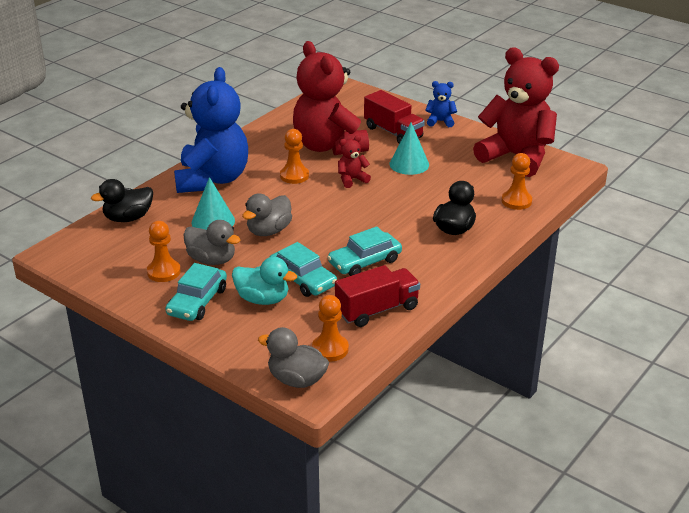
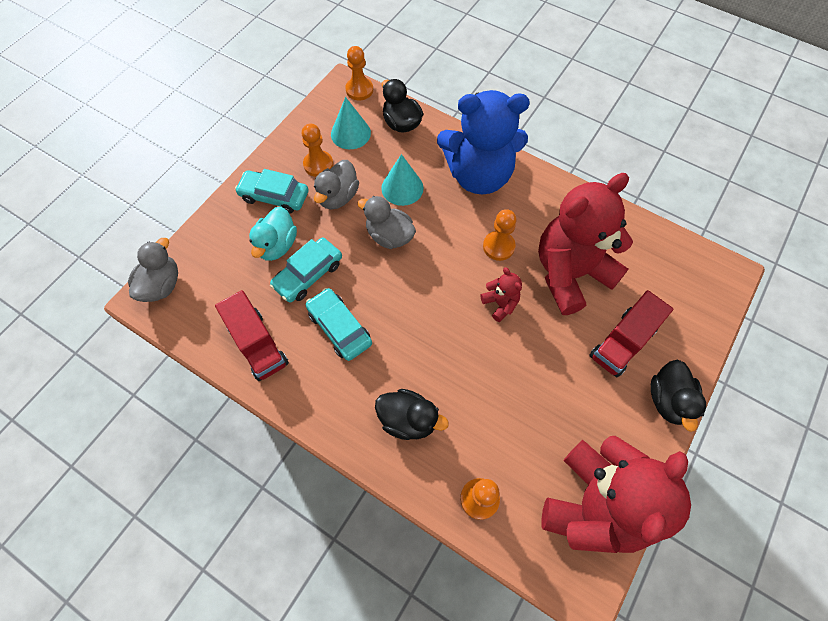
camera: 85 degrees right, 30 degrees up
orange pawn [312,295,349,362] -> orange pawn moved to [345,46,373,100]
turquoise cone [389,123,429,175] -> turquoise cone moved to [331,97,371,149]
blue teddy bear [425,81,457,127] -> black duck [651,360,706,432]

